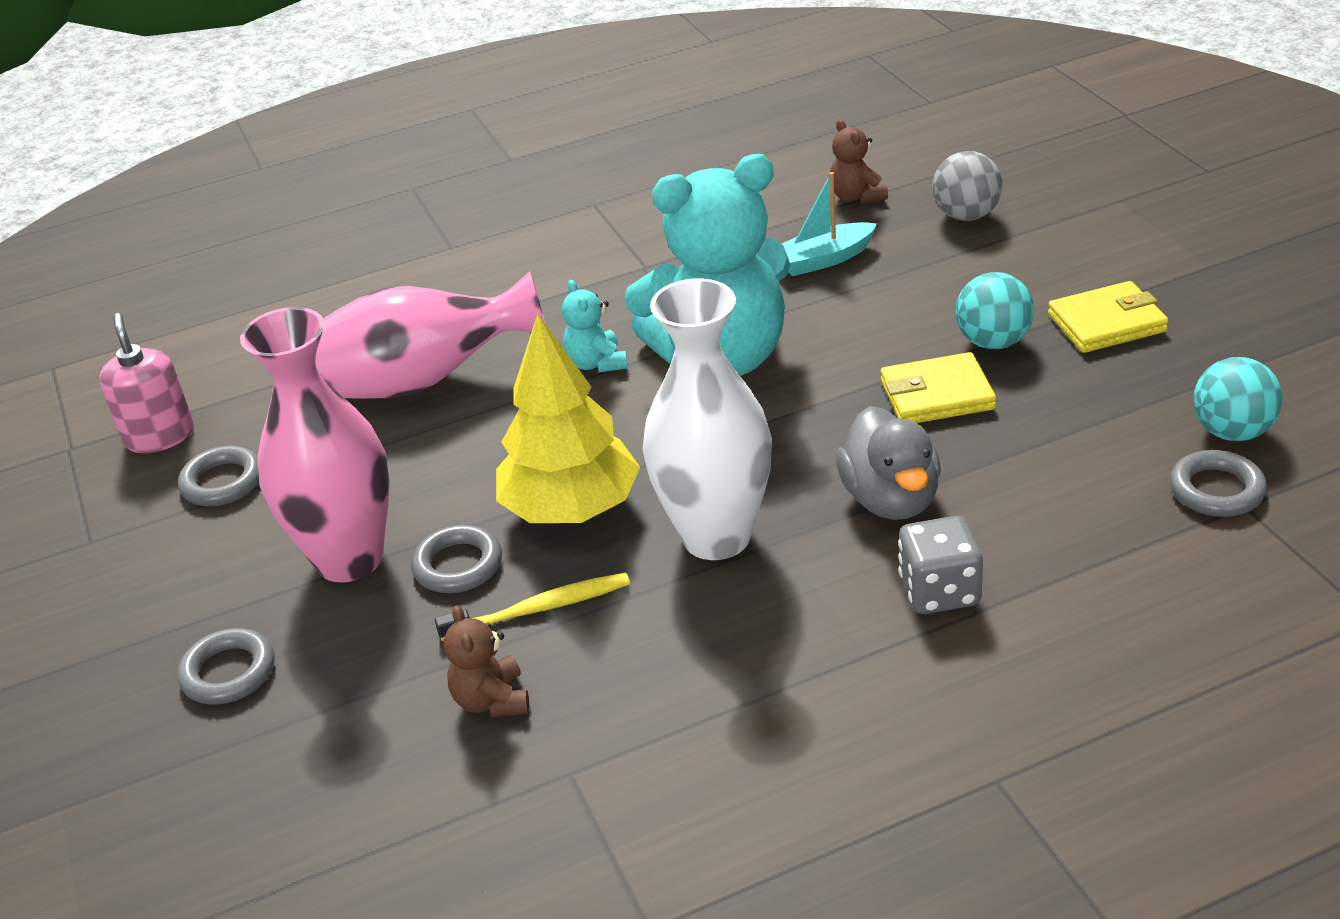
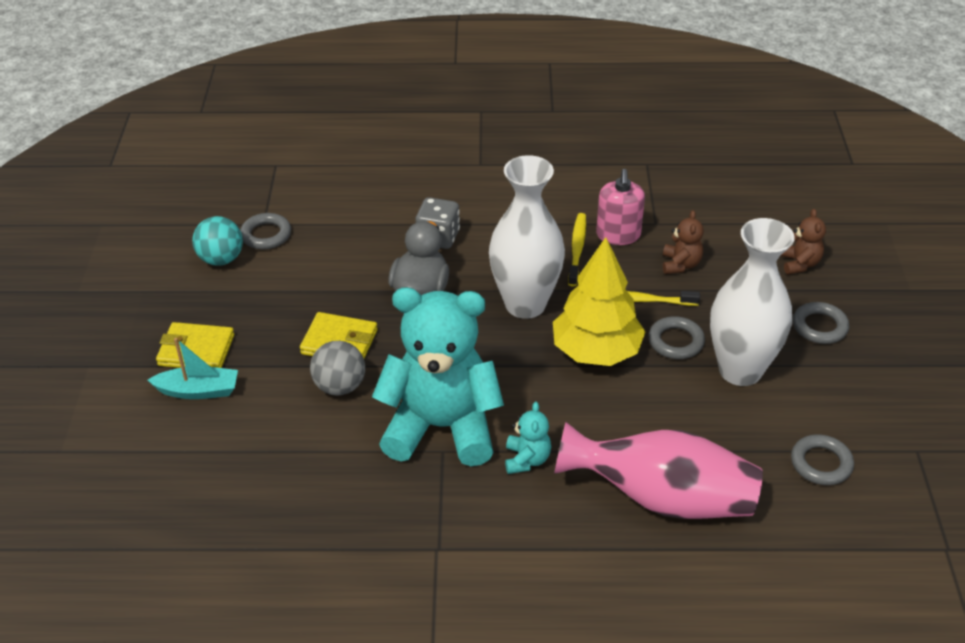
camera: 160 degrees left, 5 degrees up
pink soap dispenser [99,313,194,453] -> pink soap dispenser moved to [596,169,645,245]
pink vase [240,307,390,582] -> white vase [710,218,795,386]
turquoise boat [782,172,877,276] -> turquoise boat moved to [148,338,238,399]
brown teddy bear [830,119,888,204] -> brown teddy bear moved to [781,209,826,275]
grey ball [932,151,1003,221] -> grey ball moved to [310,341,365,396]
turquoise ball [956,272,1034,349] -> none
none -> yellow toothbrush [568,213,586,287]

